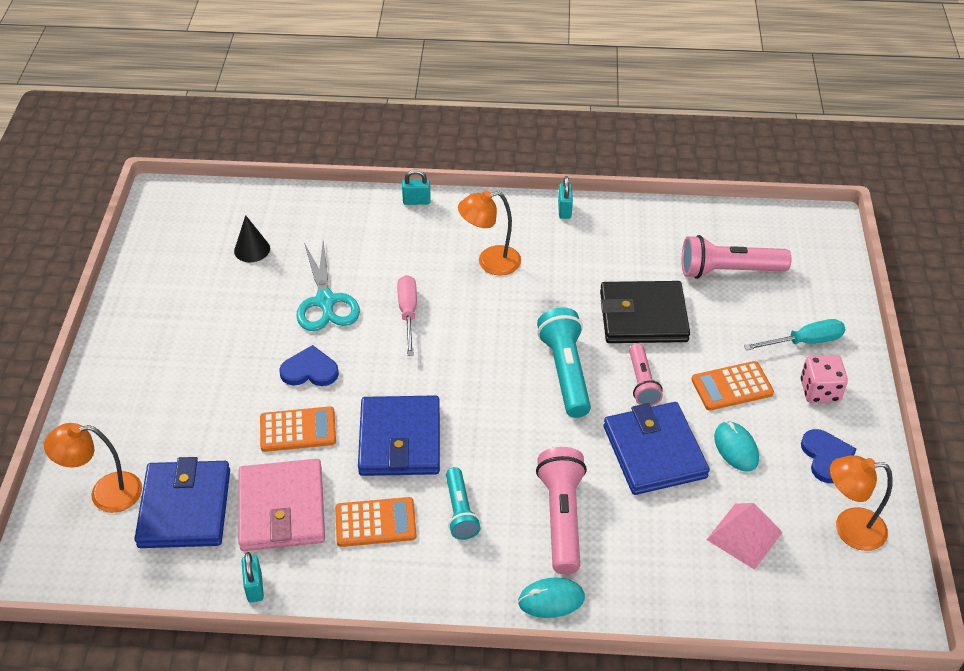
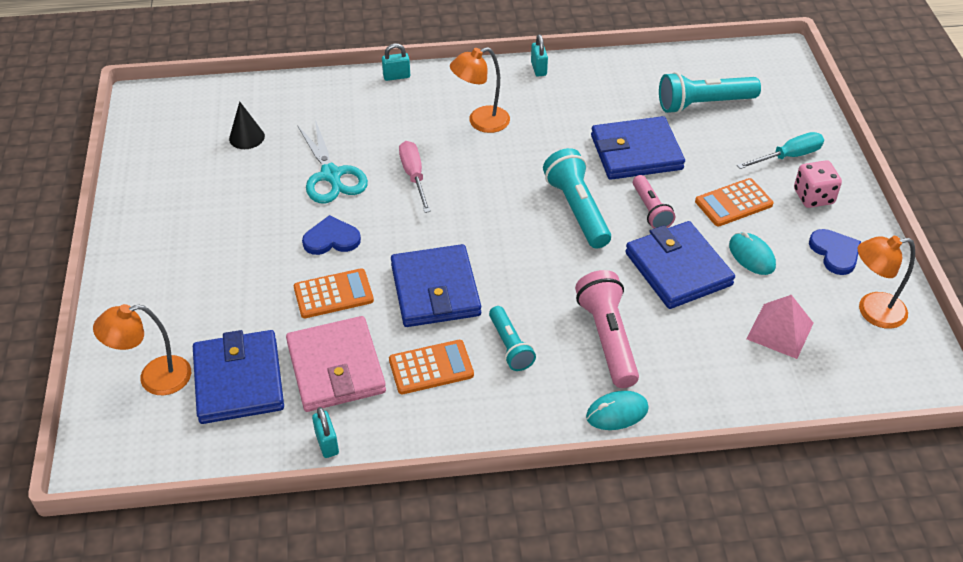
camera: 10 degrees left, 0 degrees up
black wallet [600,281,690,343] -> blue wallet [591,116,685,180]
pink flashlight [682,235,791,279] -> turquoise flashlight [659,72,761,114]

